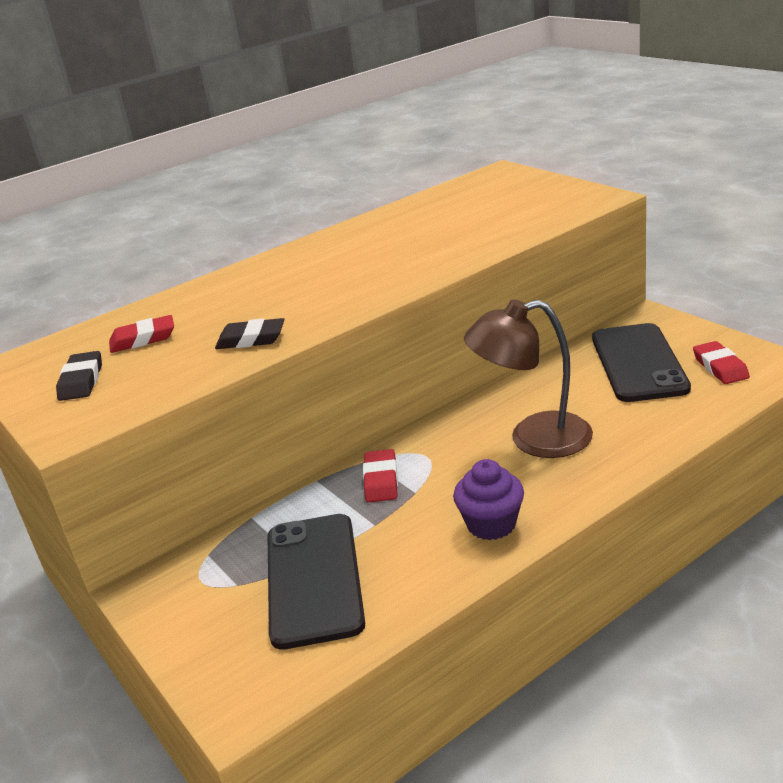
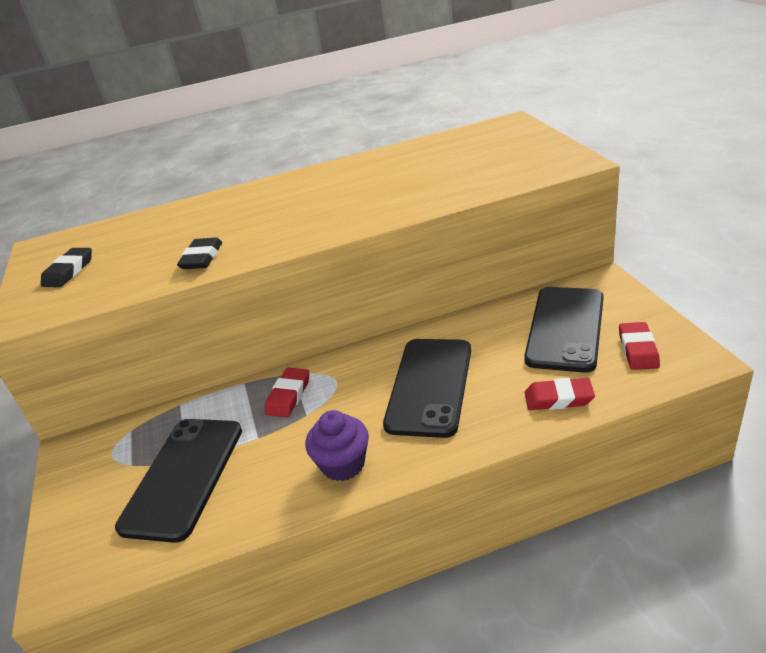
camera: 20 degrees right, 5 degrees up
red eraser [109,315,174,353] -> red eraser moved to [525,378,595,410]
black eraser [215,318,285,349] -> black eraser turned 75 degrees clockwise [177,237,222,269]
brown lamp [464,299,593,458] -> black phone [383,339,471,438]

